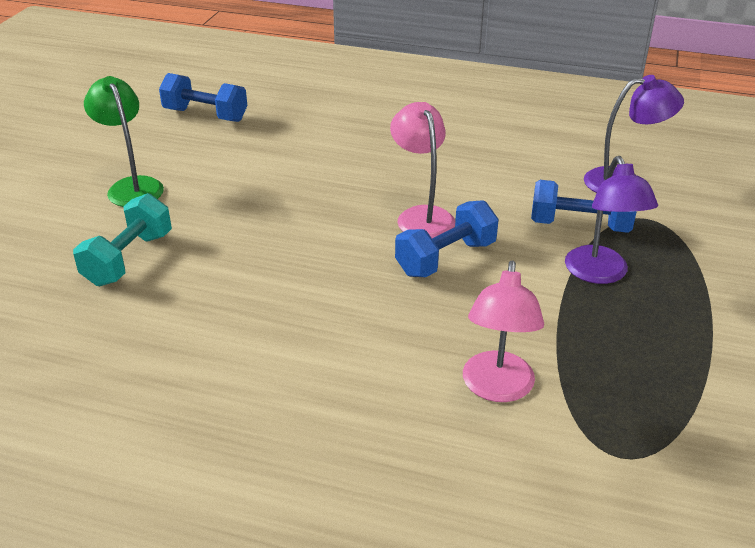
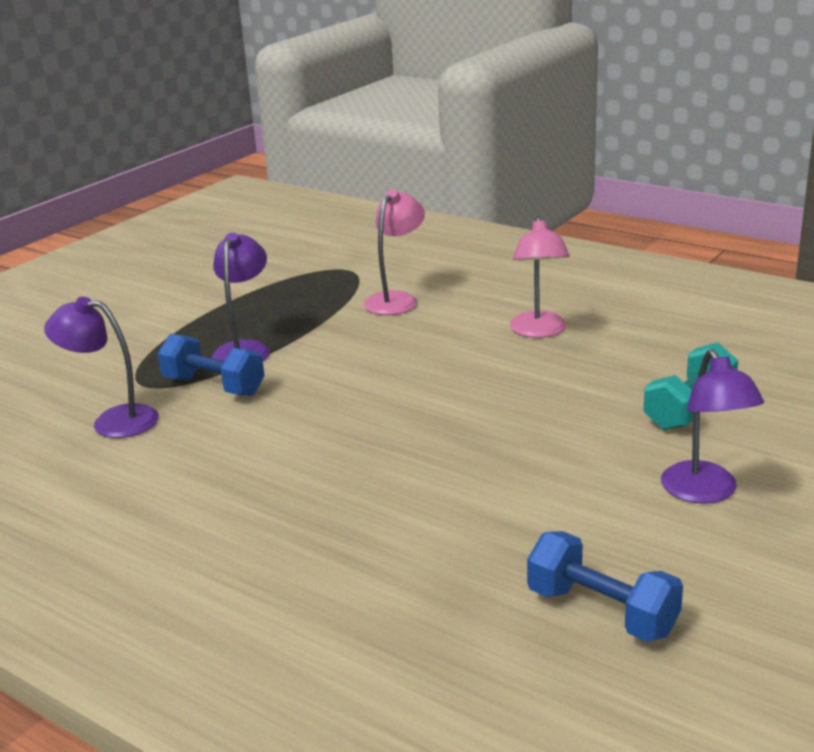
camera: 160 degrees left, 10 degrees down
green lamp [84,76,164,207] -> purple lamp [661,349,764,504]
pink lamp [390,102,455,238] -> pink lamp moved to [509,216,570,338]
blue dumbbell [395,200,499,277] -> none

